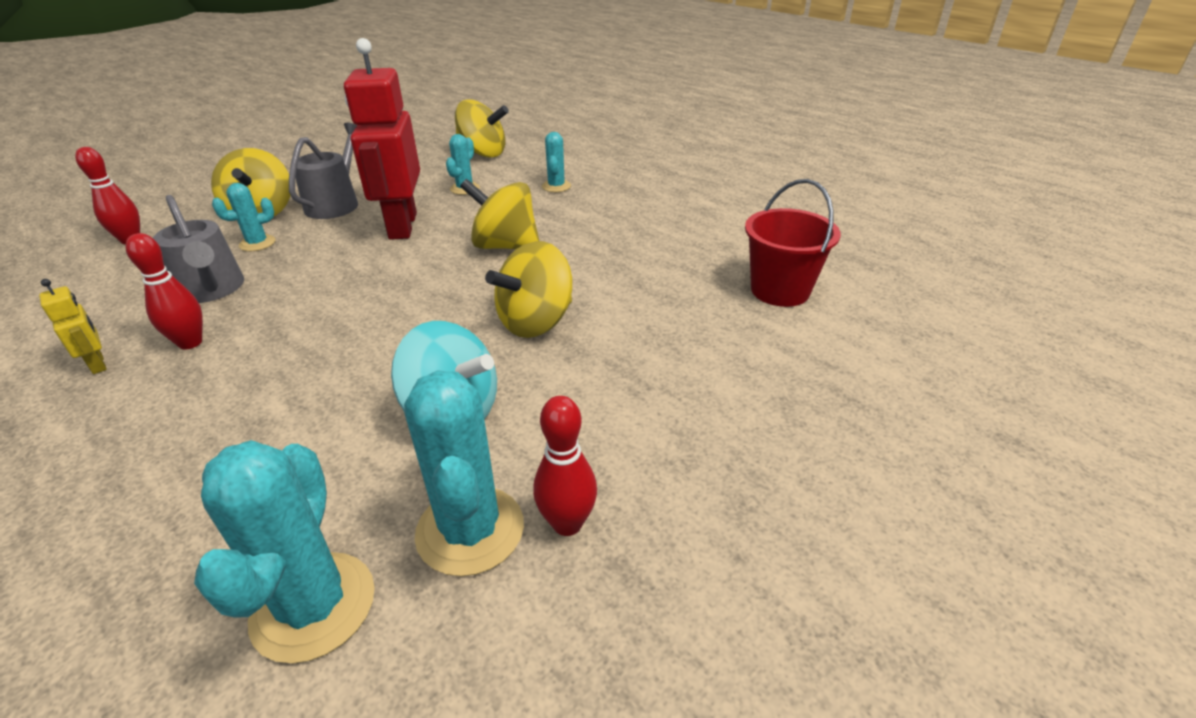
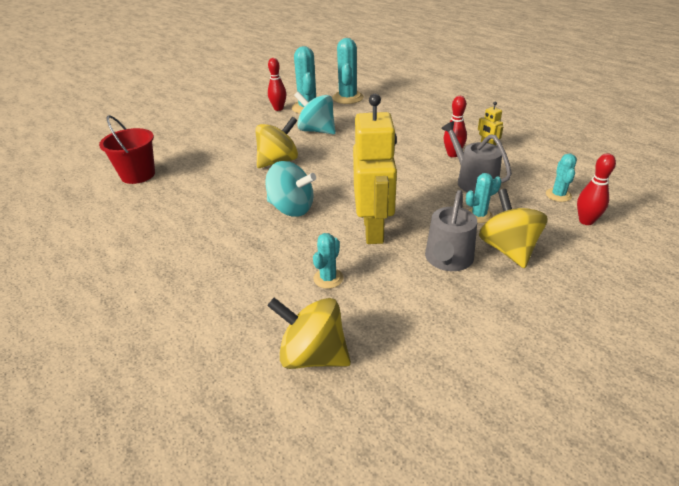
camera: 175 degrees left, 0 degrees up
red robot [344,38,420,240] -> yellow robot [353,94,397,244]
yellow spinning top [460,179,539,249] -> turquoise spinning top [265,161,316,217]
turquoise cactus [542,132,571,192] -> turquoise cactus moved to [546,153,577,202]

